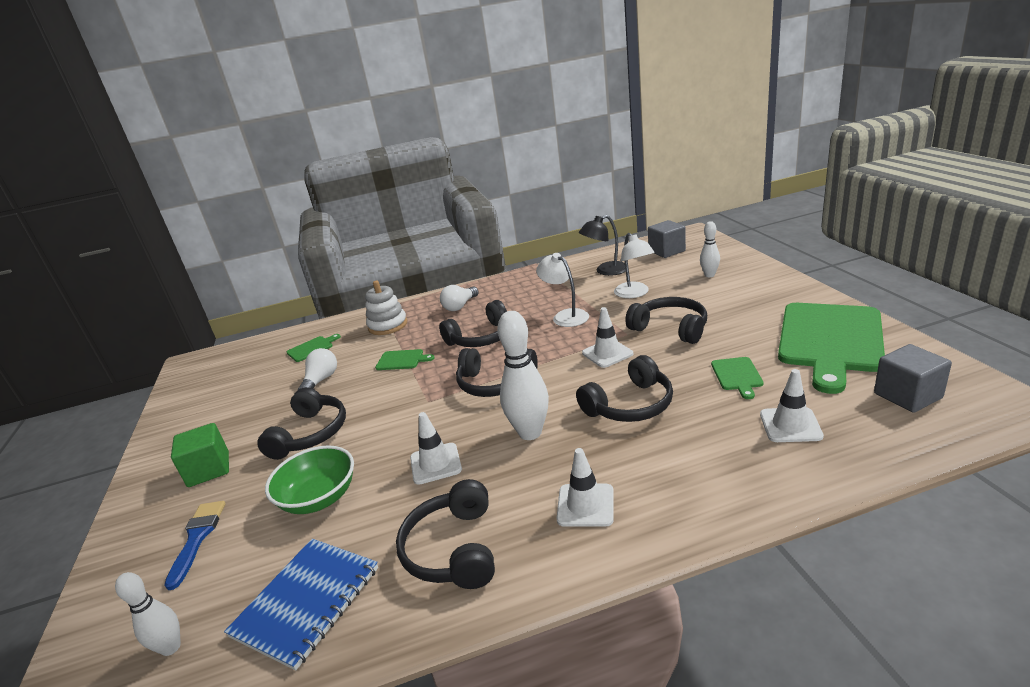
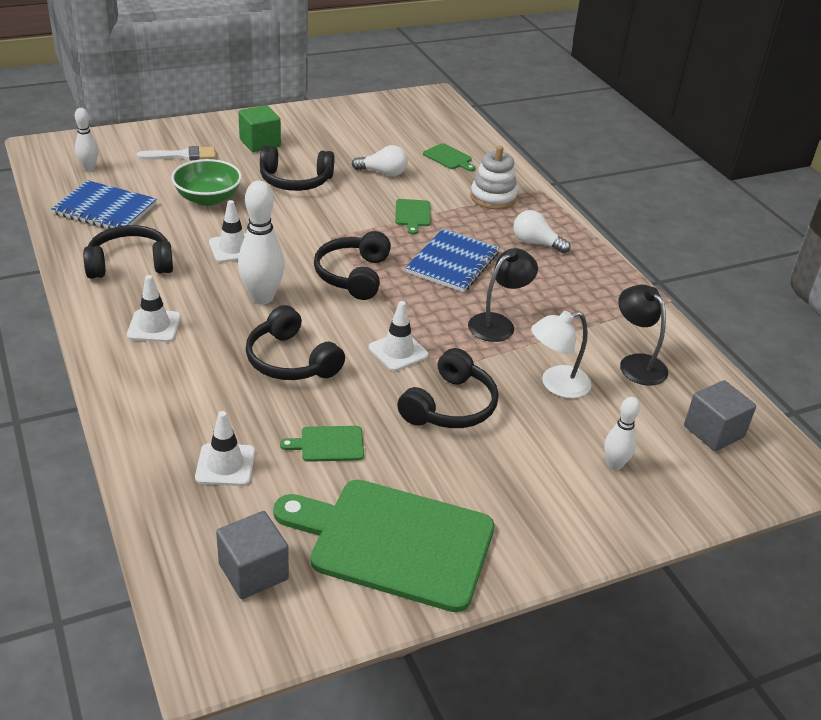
camera: 75 degrees right, 10 degrees up
blue brush [164,501,226,590] -> white brush [136,146,216,160]
black headphones [439,300,507,347] -> blue notebook [405,229,499,292]
white lamp [536,253,589,327] -> black lamp [468,248,538,342]

